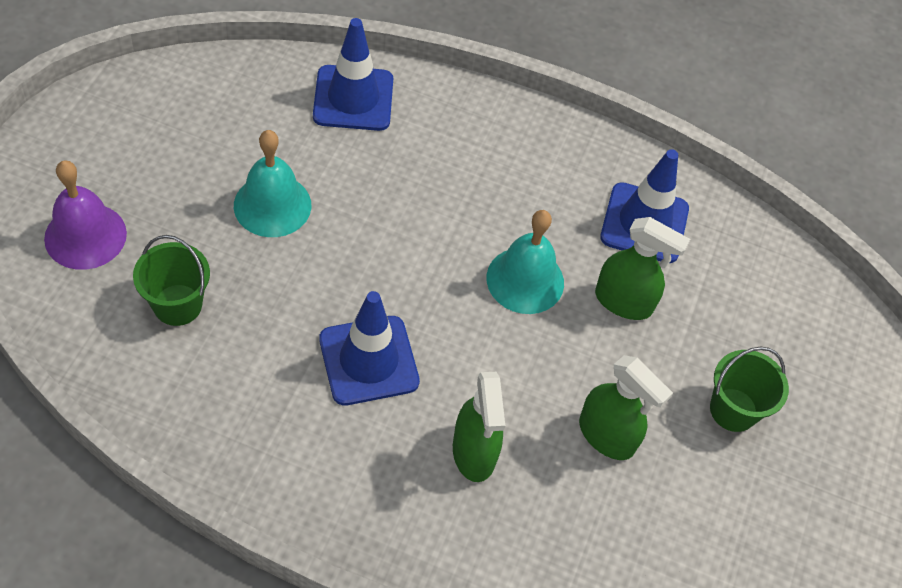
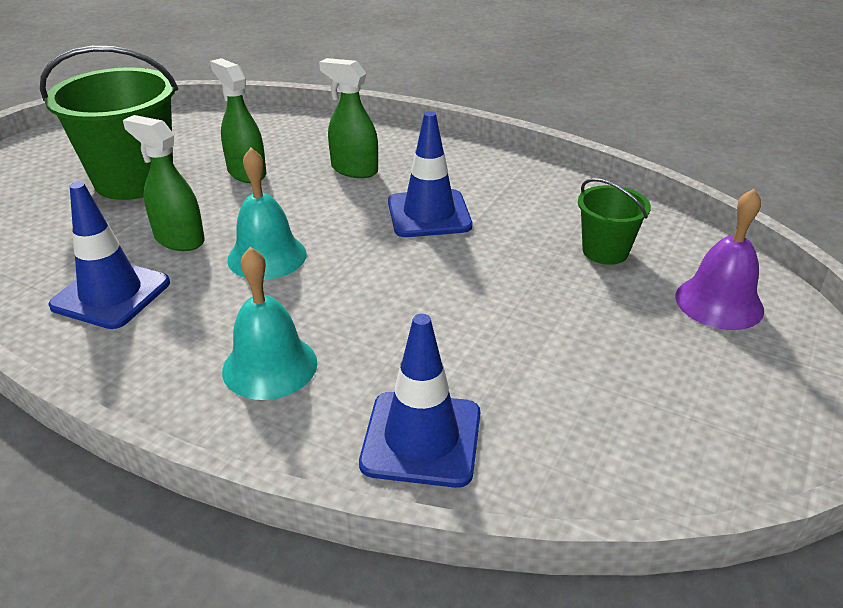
camera: 165 degrees left, 20 degrees down
turquoise bell [234,130,311,237] -> turquoise bell moved to [222,247,317,400]
green spray bottle [453,372,505,482] -> green spray bottle turned 60 degrees counterclockwise [319,58,378,178]
green bucket [710,347,789,432] -> green bucket [40,46,178,200], size x1.93

